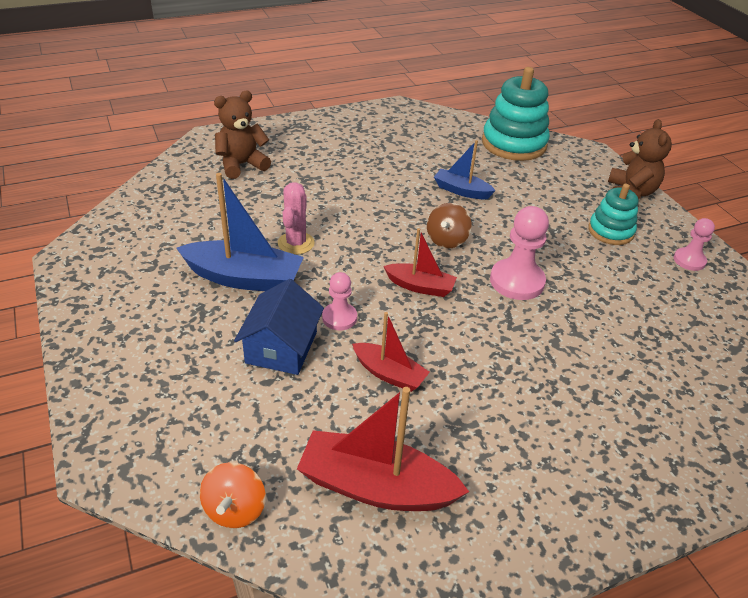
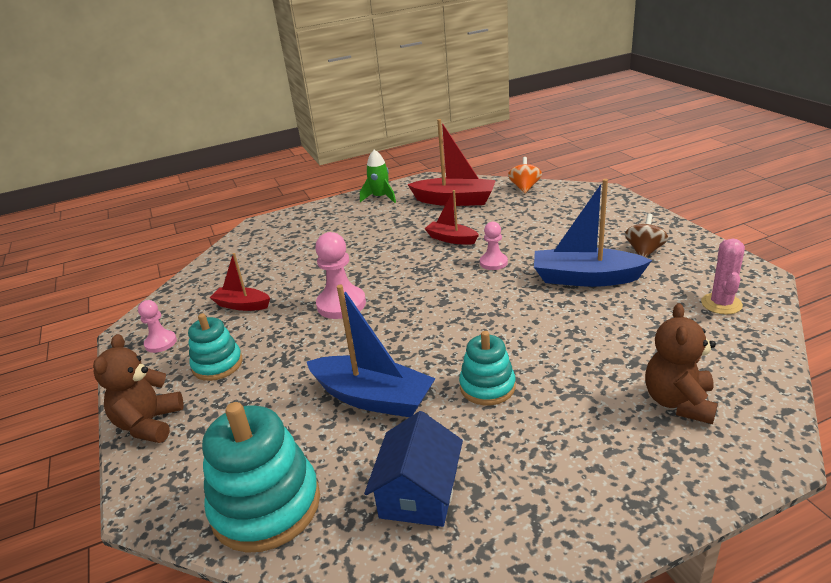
camera: 175 degrees left, 10 degrees down
brown teddy bear [214,91,271,179] -> brown teddy bear turned 135 degrees clockwise [645,303,718,424]
blue house [234,279,324,375] -> blue house moved to [364,411,463,527]
pink cactus [278,182,315,255] -> pink cactus moved to [701,238,745,315]
red boat [383,228,457,297] -> red boat moved to [209,253,270,311]
brown spinning top [427,203,472,248] -> brown spinning top moved to [625,214,668,257]
blue boat [434,140,496,199] -> blue boat [306,285,436,417], size x1.71
none -> green rocket [360,150,396,203]
none -> turquoise stacking toy [459,331,516,405]

